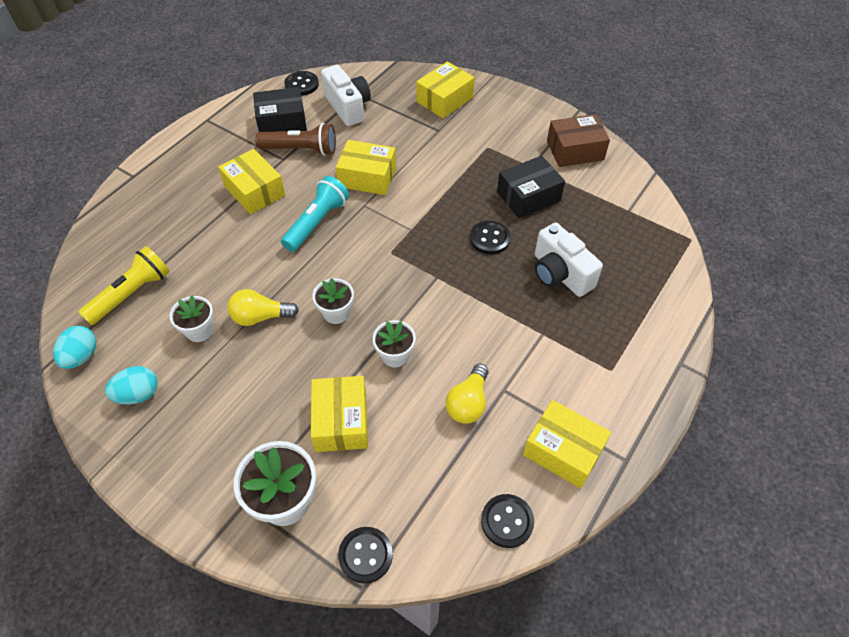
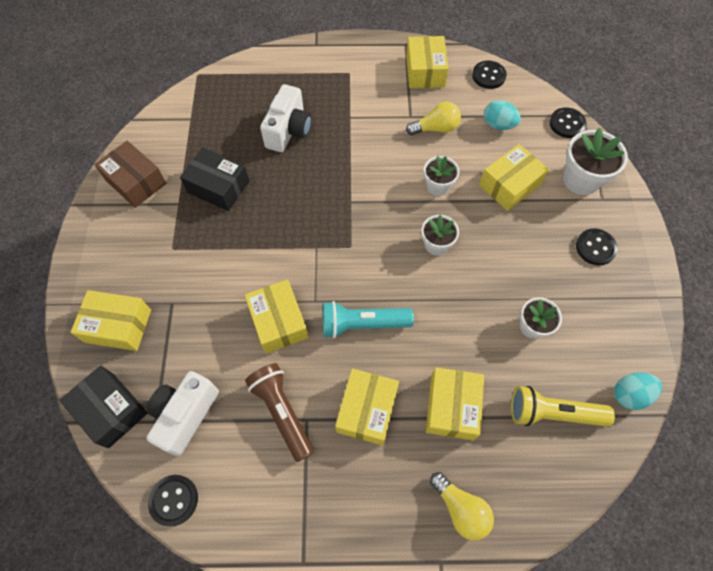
camera: 125 degrees left, 10 degrees up
turquoise egg [105,366,158,404] -> turquoise egg moved to [484,100,521,130]
yellow light bulb [228,289,299,326] -> yellow light bulb moved to [430,472,494,540]
black box [253,87,307,132] -> black box moved to [59,366,148,448]
black button [470,221,510,254] -> black button moved to [576,228,618,265]
none -> yellow box [426,367,484,440]

